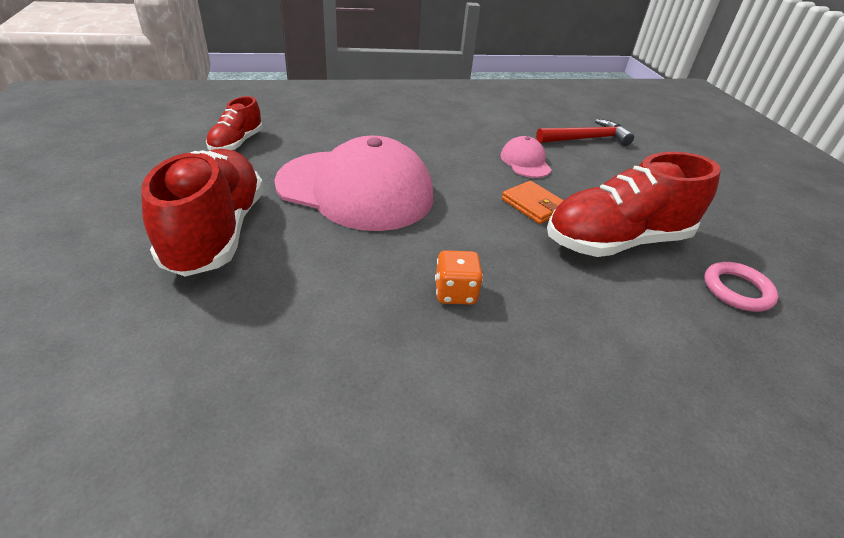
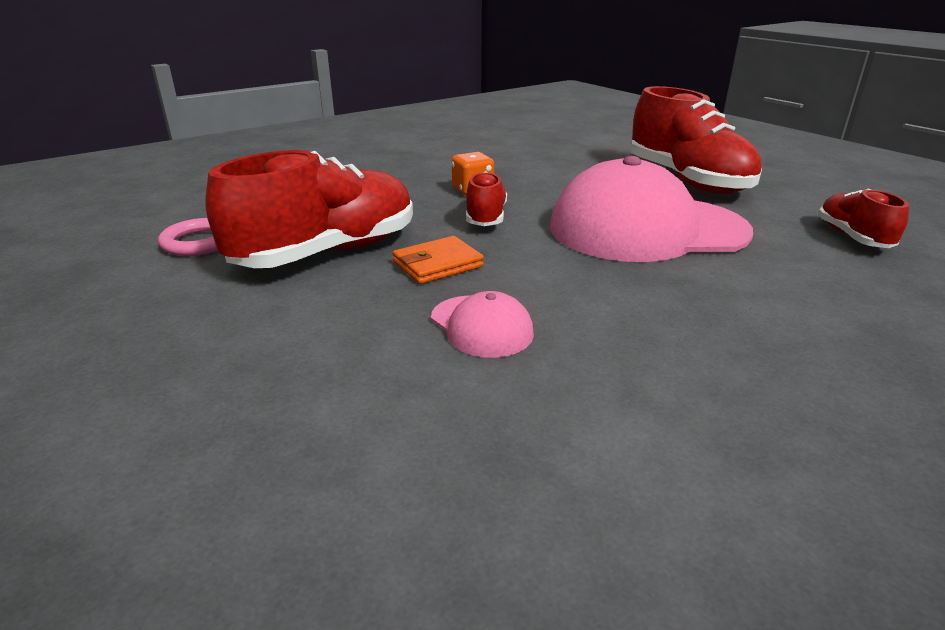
camera: 160 degrees right, 10 degrees down
orange wallet [502,181,564,224] -> orange wallet turned 60 degrees counterclockwise [392,236,484,284]
red hammer [536,119,634,146] -> none
none -> red shoe [466,171,507,226]

